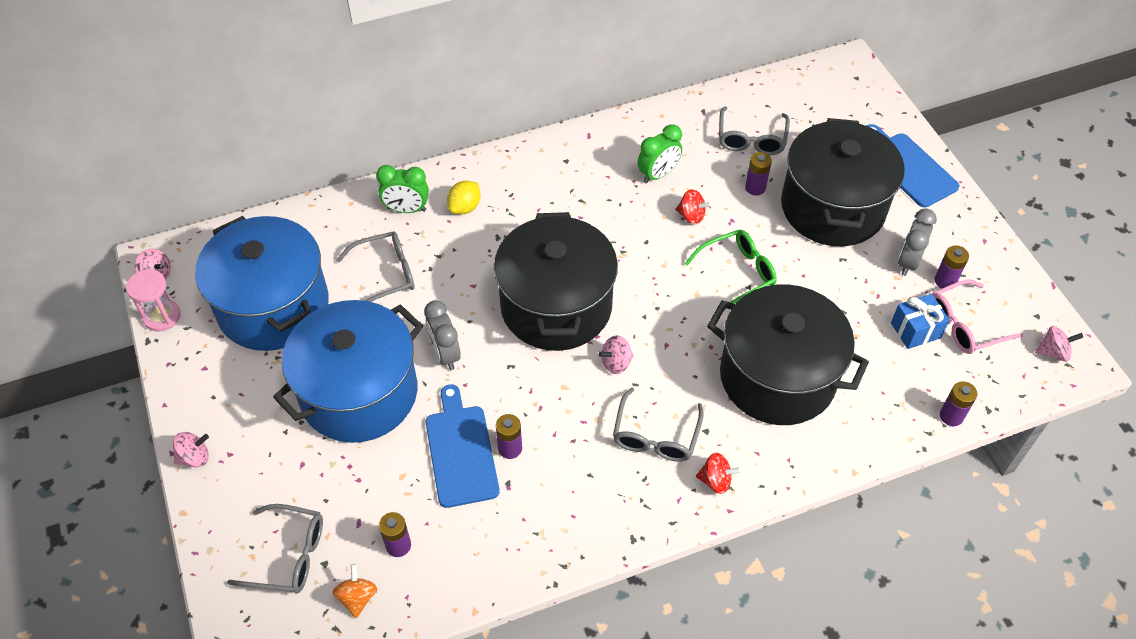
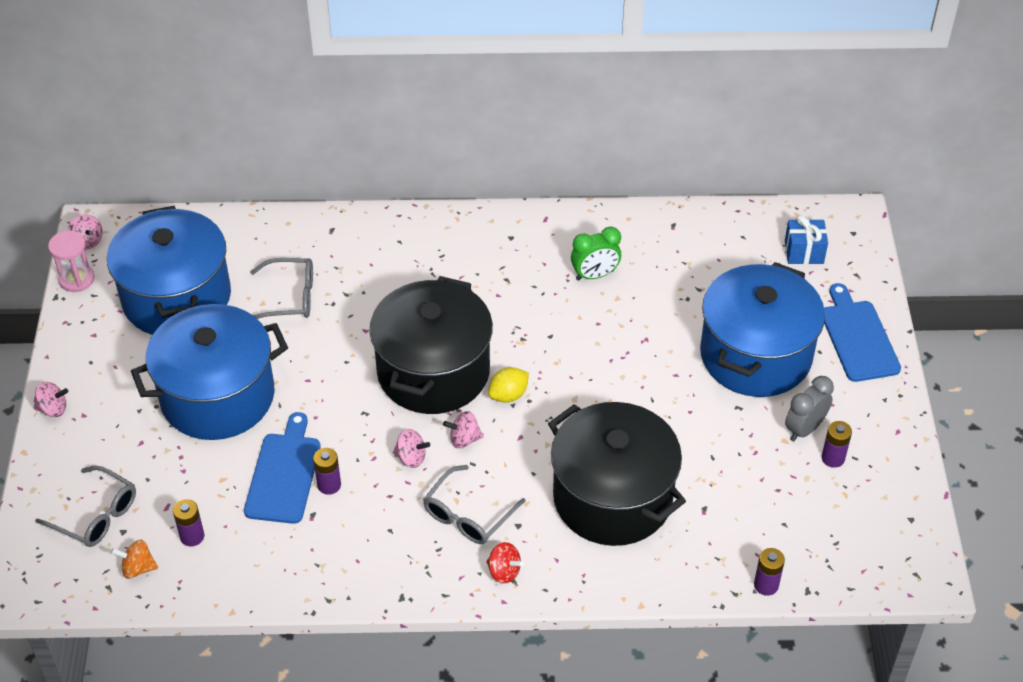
camera: 20 degrees right, 5 degrees down
orange spinning top [332,564,377,618] -> orange spinning top turned 105 degrees counterclockwise [111,540,158,579]
green clock [376,165,429,213] -> none
grey clock [424,300,461,370] -> none
yellow lemon [447,181,480,214] -> yellow lemon moved to [488,367,529,403]
red spinning top [676,189,712,224] -> none
green glasses [684,230,777,310] -> none
grey glasses [719,107,790,155] -> none
purple battery [745,152,772,196] -> none
black pot [781,118,905,246] -> blue pot [700,262,825,397]
blue gift [891,294,950,349] -> blue gift moved to [785,215,828,264]
pink glasses [932,280,1023,354] -> none
pink spinning top [1035,326,1083,362] -> pink spinning top moved to [393,429,430,468]

